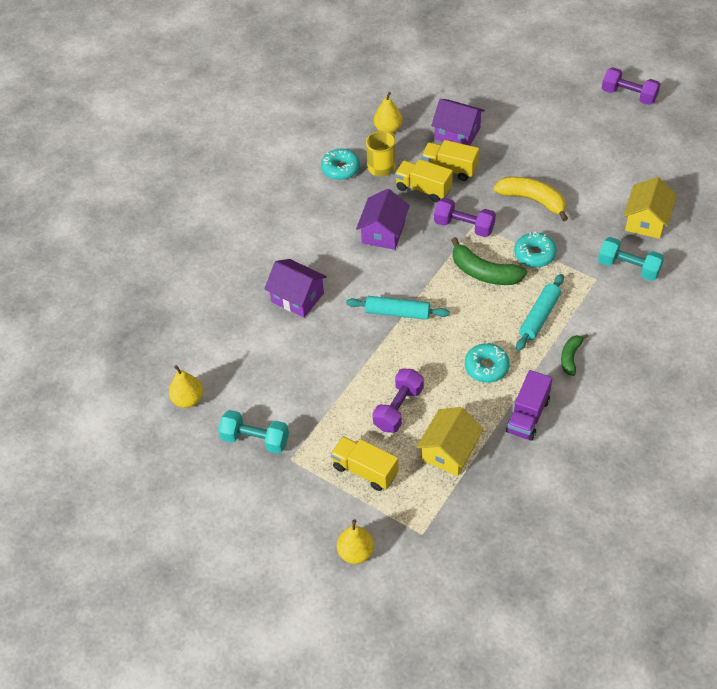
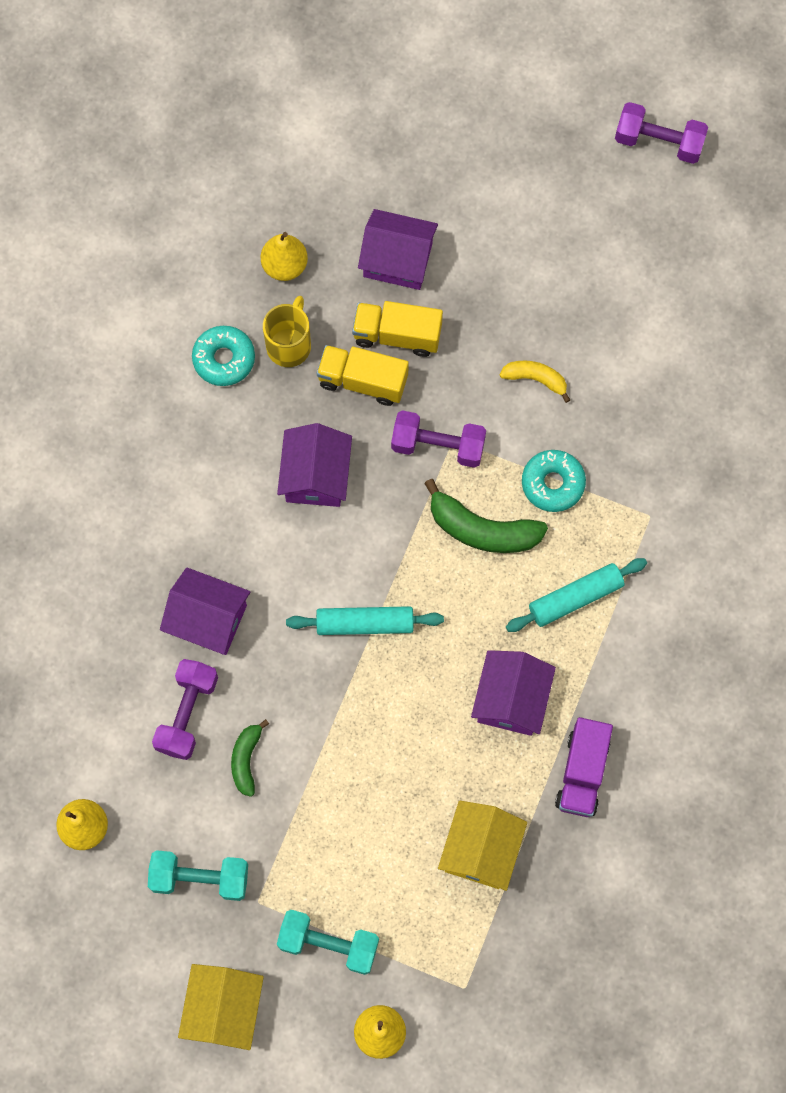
camera: 15 degrees left, 20 degrees up
yellow truck [331,436,399,491] -> none
purple dumbbell [372,368,424,433] -> purple dumbbell moved to [152,659,218,760]
turquoise donut [465,343,510,383] -> purple house [471,650,556,736]
yellow banana [494,177,568,221] -> yellow banana [500,361,570,403], size x0.59
turquoise rolling pin [516,274,564,351] -> turquoise rolling pin turned 45 degrees clockwise [506,558,647,632]
green banana [561,334,589,376] -> green banana moved to [231,719,269,797]
turquoise dumbbell [598,237,664,281] -> turquoise dumbbell moved to [277,910,379,975]
yellow house [624,177,677,239] -> yellow house moved to [178,964,264,1050]

